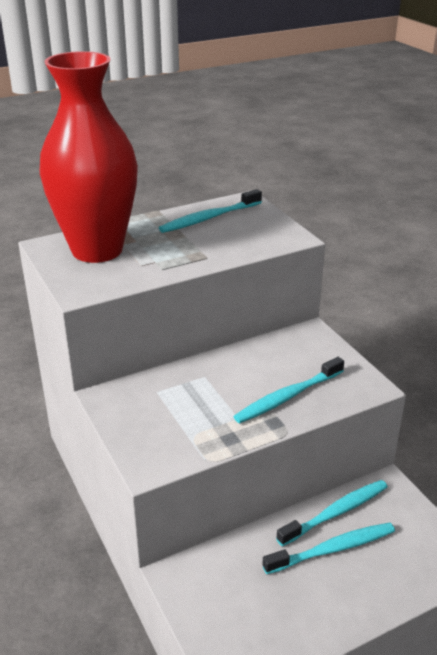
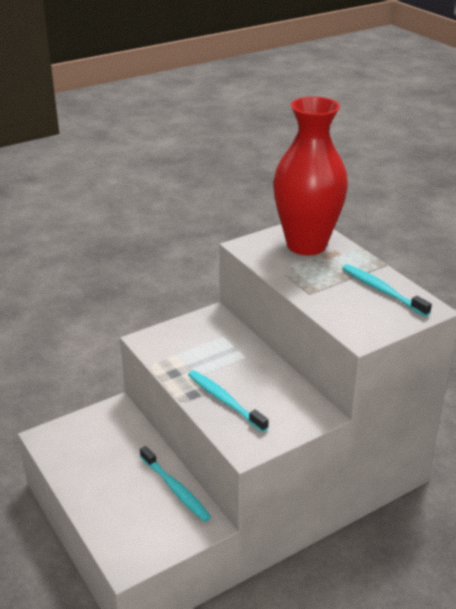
camera: 85 degrees right, 0 degrees up
turquoise toothbrush [262,523,395,574] -> none

